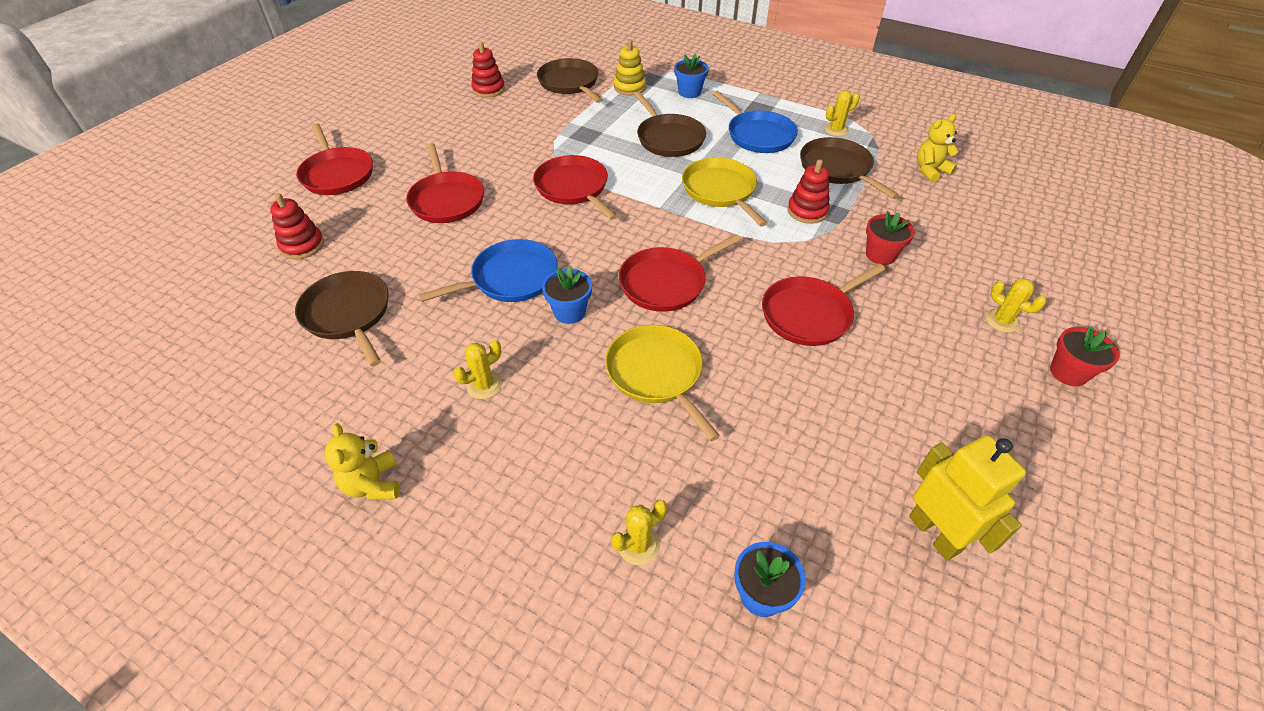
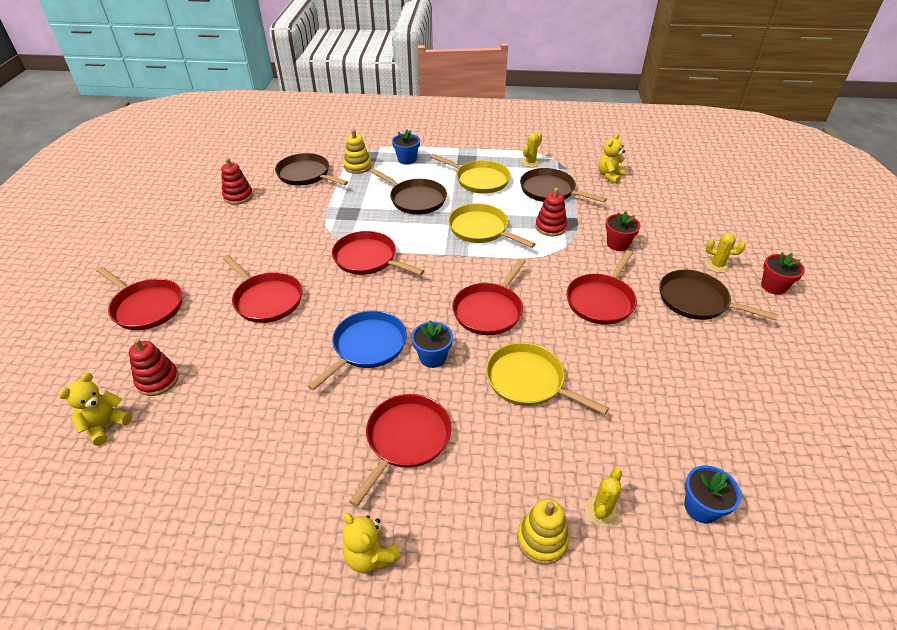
camera: 25 degrees left, 5 degrees down
brown pan [295,271,389,366] -> brown pan moved to [659,270,779,320]
yellow cactus [453,340,502,399] -> red pan [349,394,451,507]
blue pan [713,91,798,153] -> yellow pan [430,154,511,194]
yellow robot [909,435,1026,560] -> none
none -> yellow teddy bear [58,373,132,446]
none -> yellow stacking toy [517,499,569,565]

